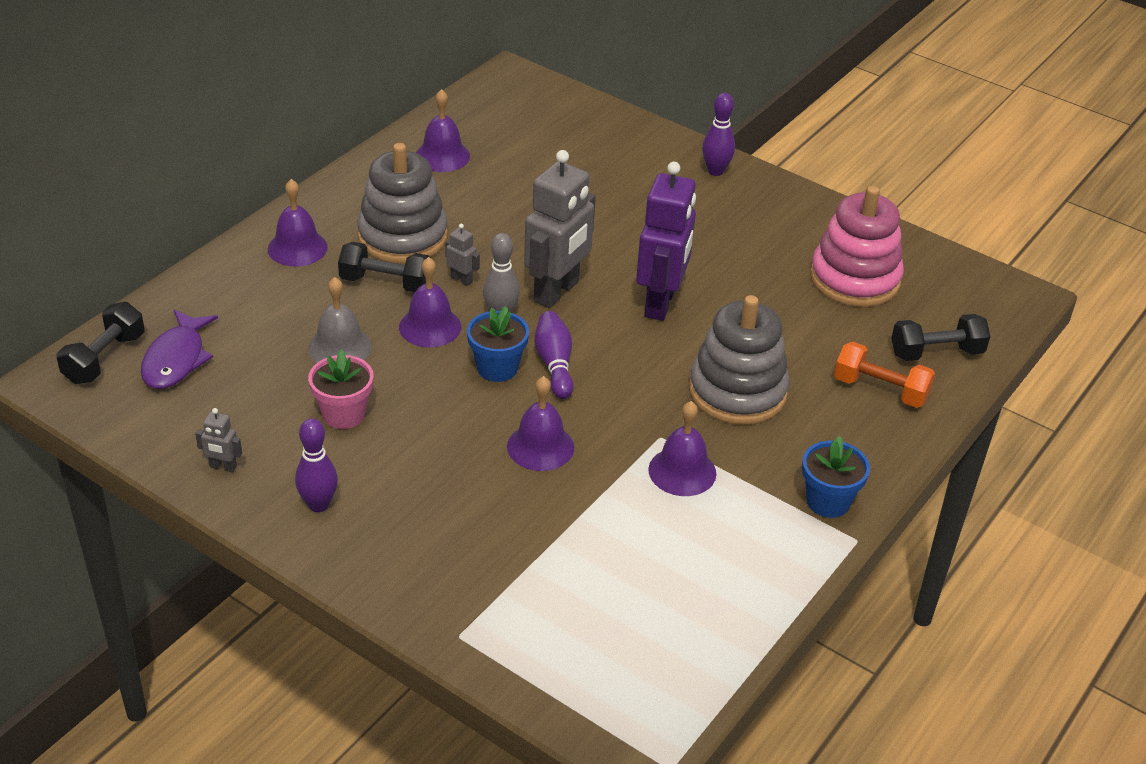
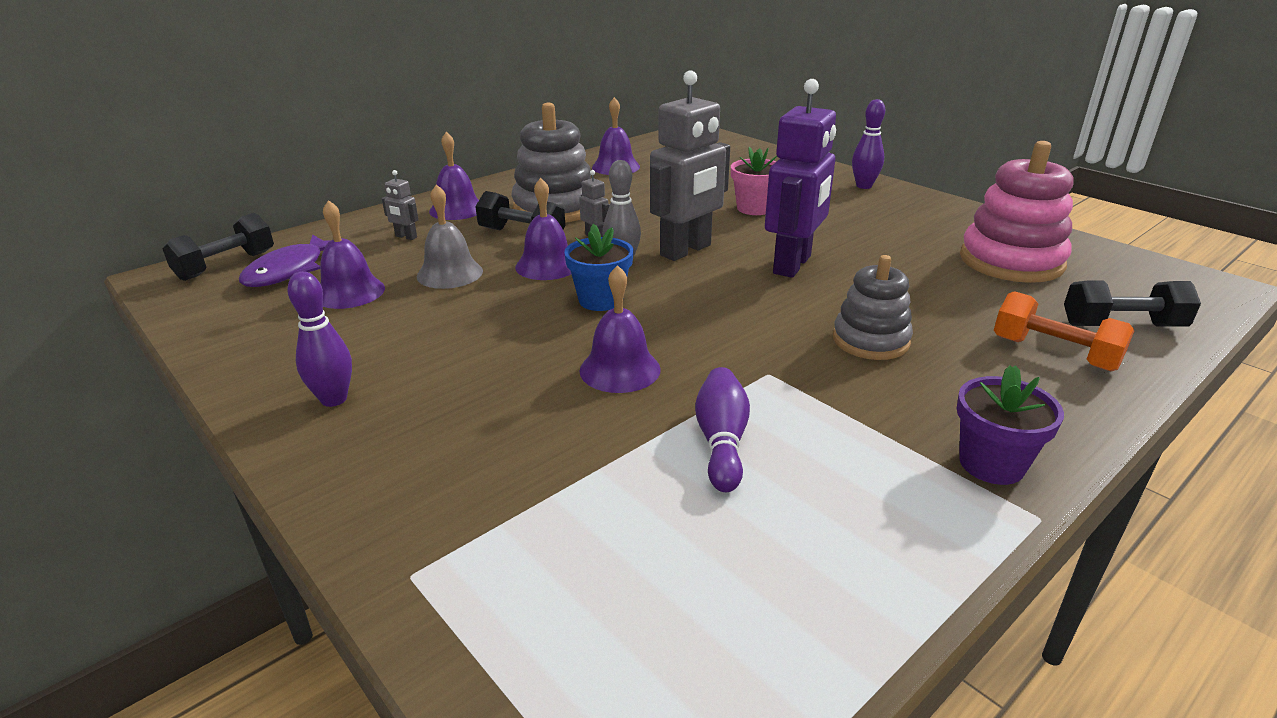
camera: 15 degrees right, 10 degrees down
grey robot [195,408,242,472] -> grey robot moved to [382,170,418,240]
pink flower pot [308,349,373,429] -> pink flower pot moved to [731,147,777,215]
purple bowling pin [534,311,573,399] -> purple bowling pin moved to [695,367,750,492]
purple bell [648,401,716,496] -> purple bell moved to [320,200,385,309]
grey stacking toy [689,295,790,425] -> grey stacking toy [833,255,913,360], size x0.64
blue flower pot [802,436,870,518] -> purple flower pot [957,365,1064,485]

